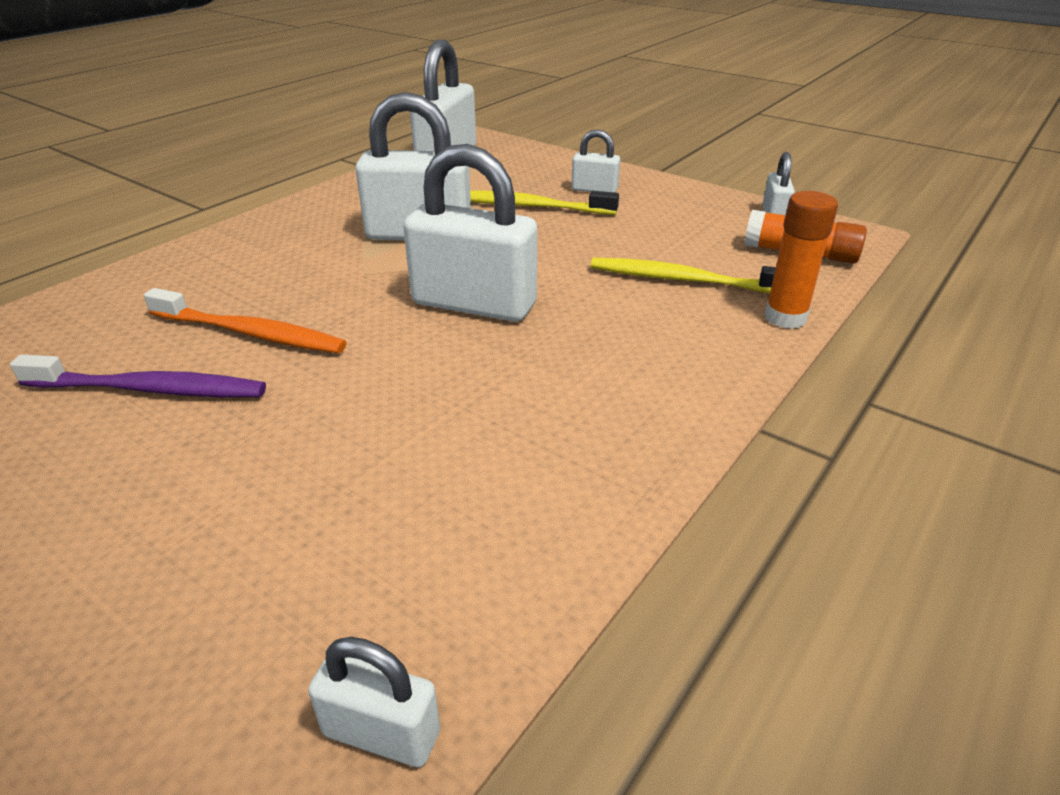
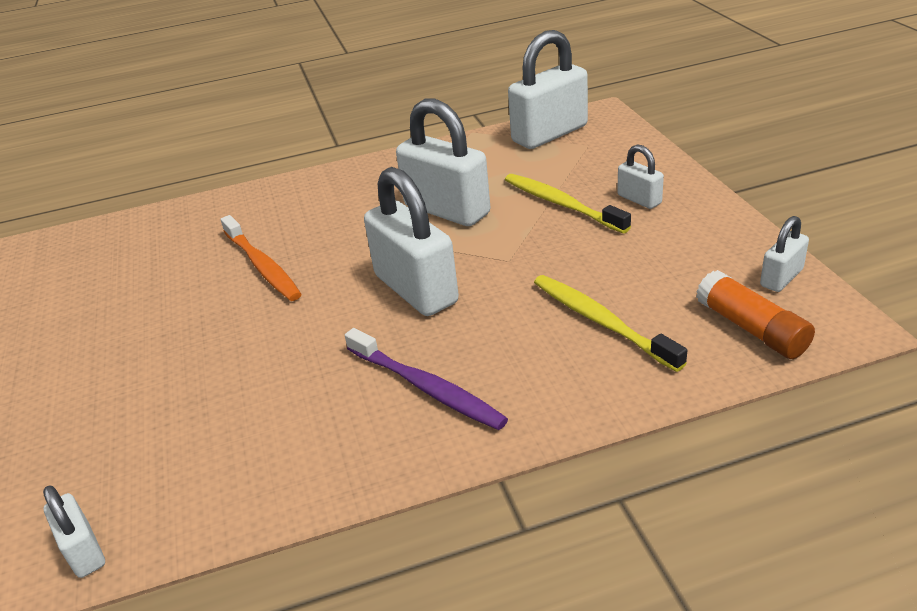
camera: 40 degrees right, 0 degrees up
purple toothbrush [10,355,266,397] -> purple toothbrush moved to [345,328,508,430]
orange glue stick [764,191,838,329] -> none

